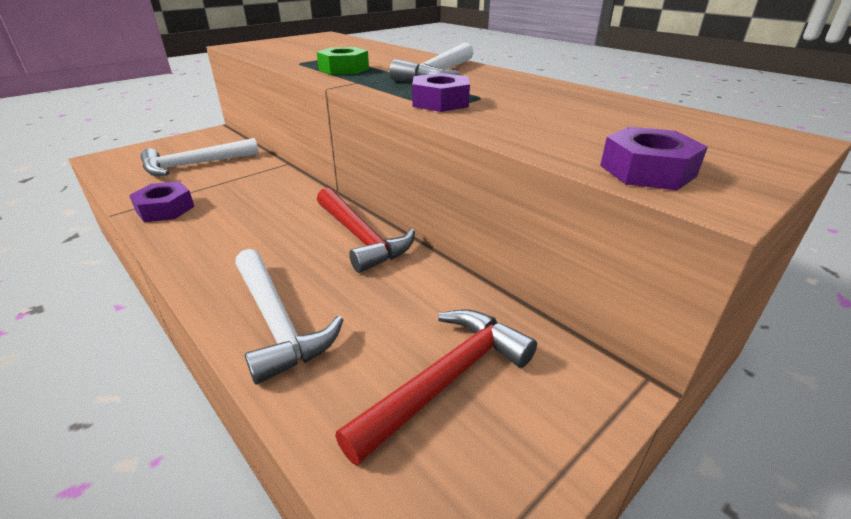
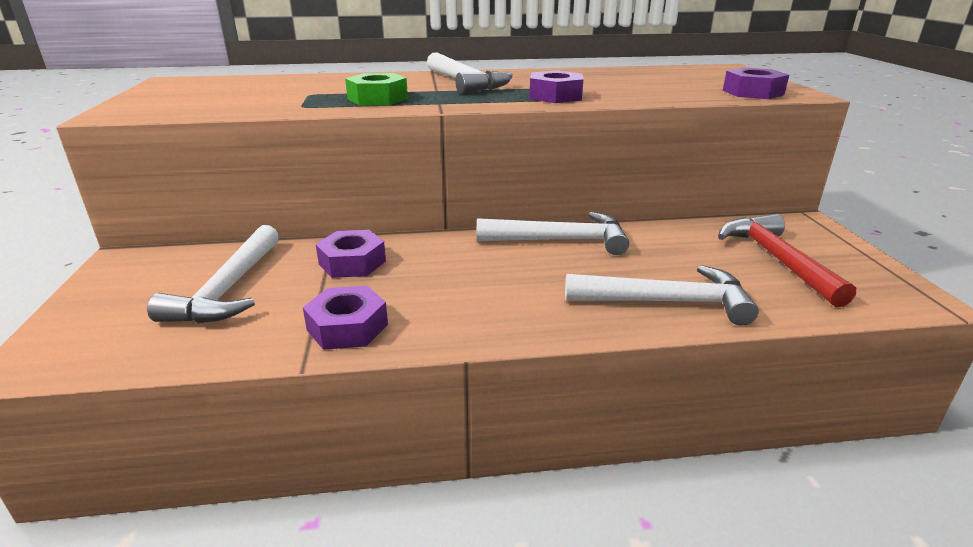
camera: 55 degrees left, 5 degrees down
red hammer [317,188,415,273] -> white hammer [477,212,629,255]
none -> purple nut [316,230,386,278]

